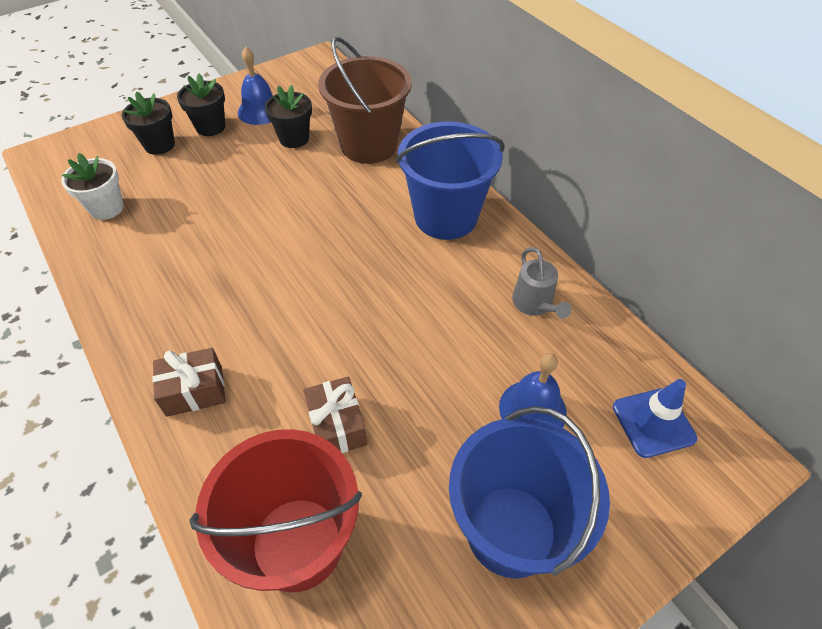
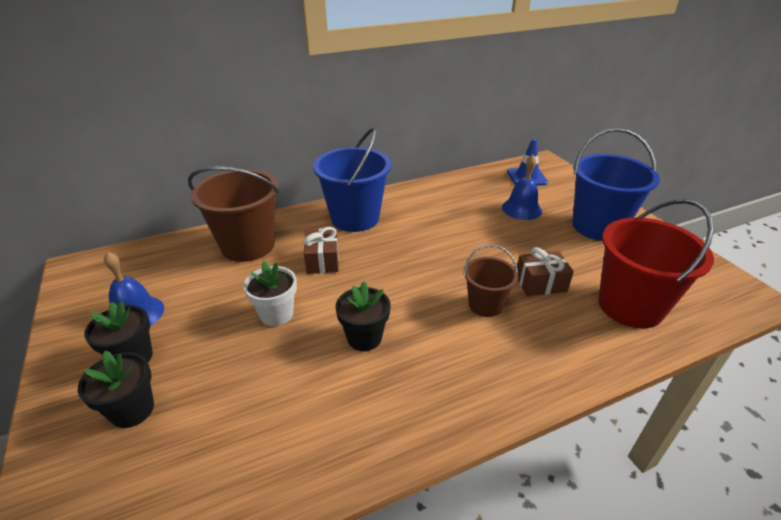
camera: 80 degrees left, 15 degrees down
white flower pot [61,153,124,220] -> white flower pot moved to [243,261,297,326]
brown gift [152,348,226,417] -> brown gift moved to [303,227,339,274]
black flower pot [265,85,312,148] -> black flower pot moved to [335,281,390,351]
grey watering can [512,247,572,319] -> none
none -> brown bucket [463,245,518,317]

